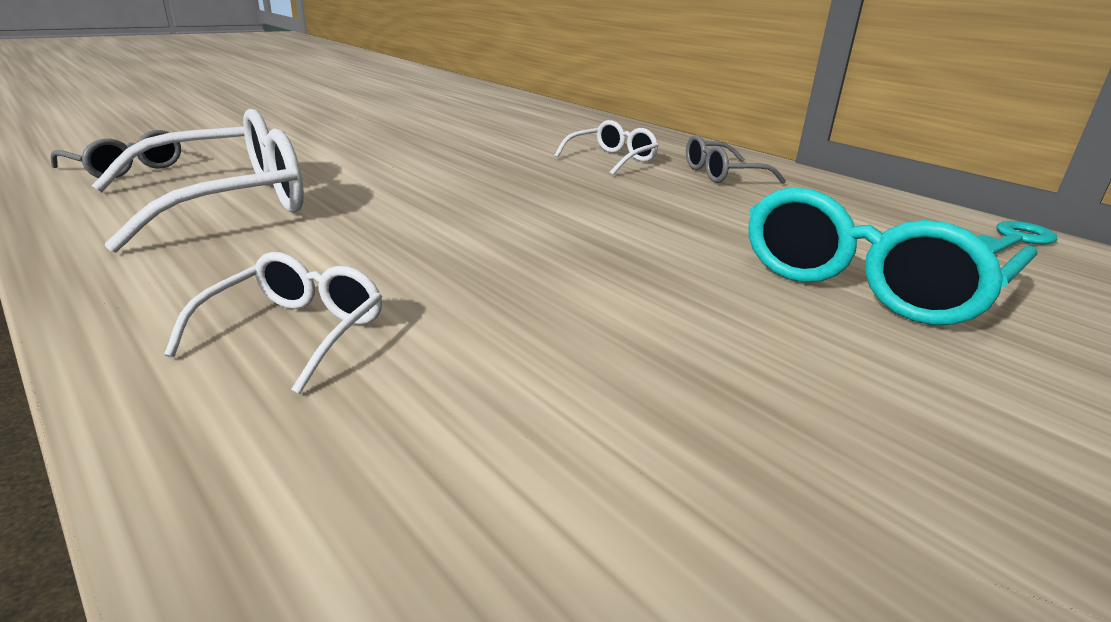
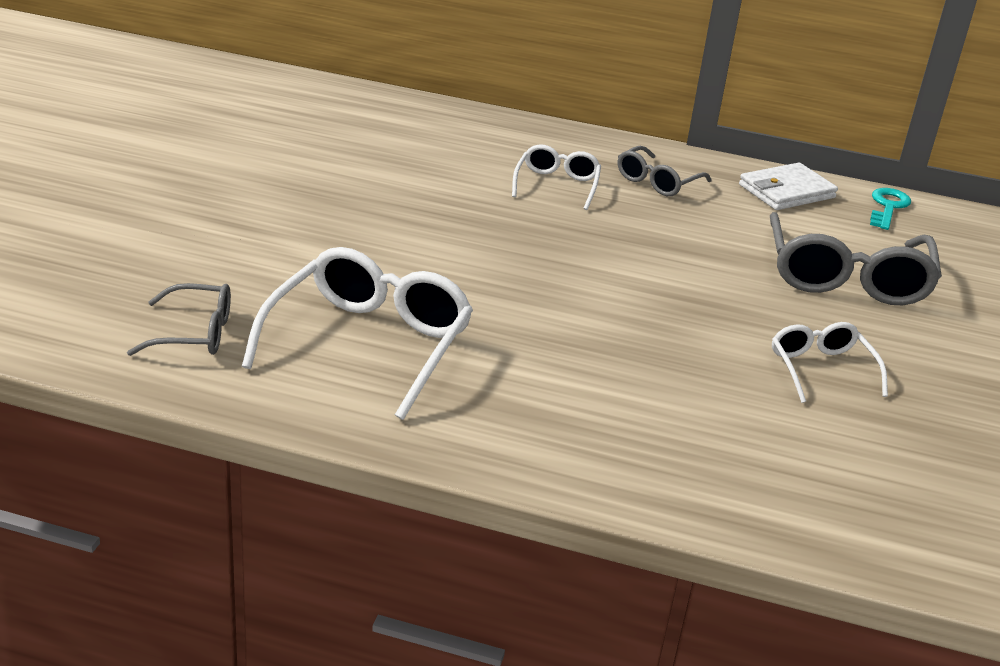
camera: 35 degrees left, 5 degrees up
white glasses [164,252,382,394] -> white glasses moved to [772,322,888,403]
turquoise glasses [748,187,1038,325] -> grey glasses [770,212,942,305]
none -> white wallet [739,163,838,210]

